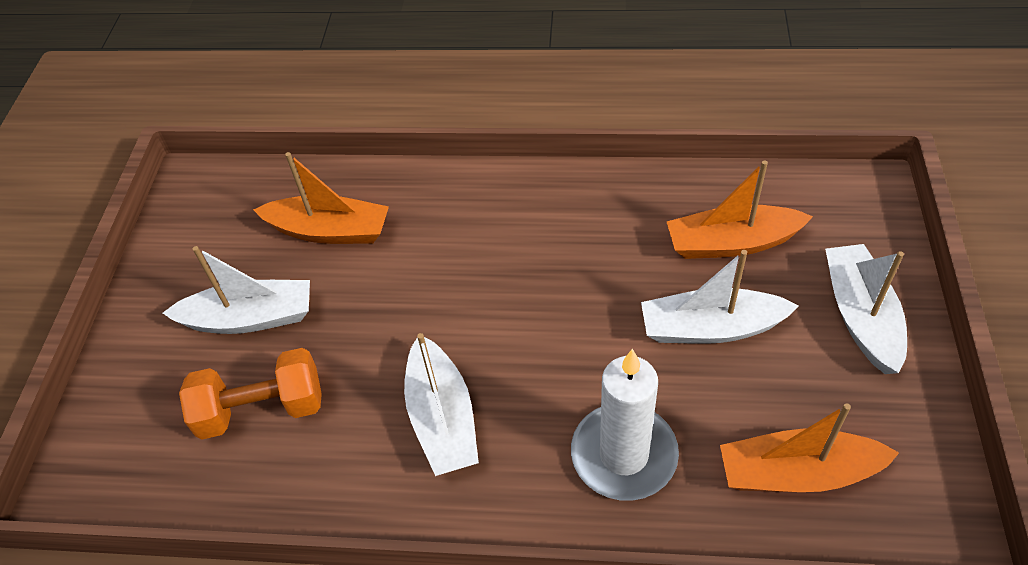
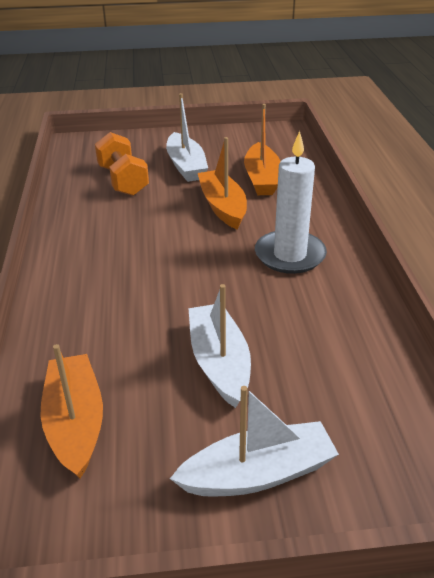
camera: 75 degrees right, 15 degrees down
white boat [404,333,479,476] -> none
white candle [571,349,679,501] -> white candle moved to [255,131,327,274]
orange boat [667,160,813,259] -> orange boat moved to [198,137,247,230]

